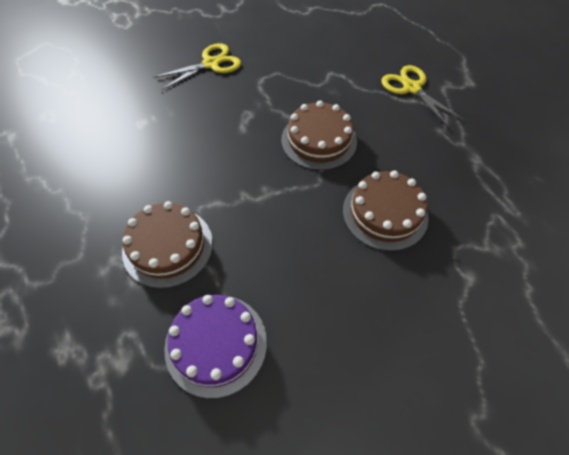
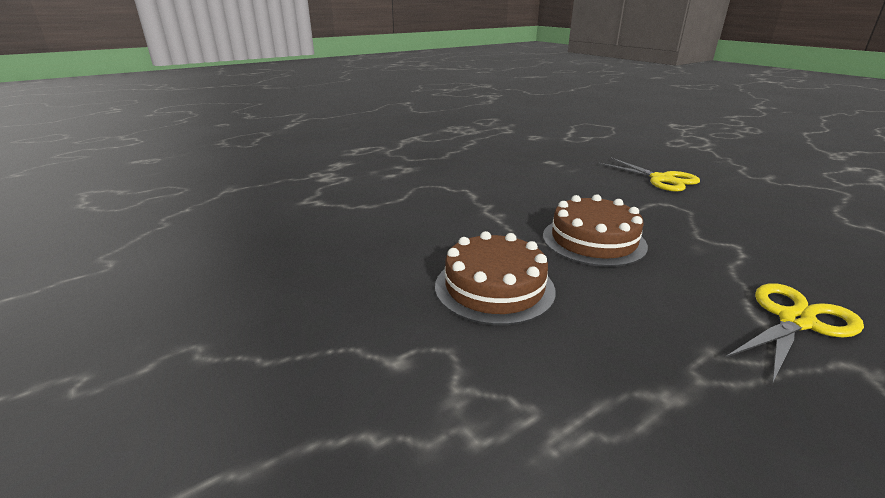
camera: 85 degrees right, 30 degrees down
brown cake [122,201,213,288] -> none
purple cake [164,295,267,398] -> none

